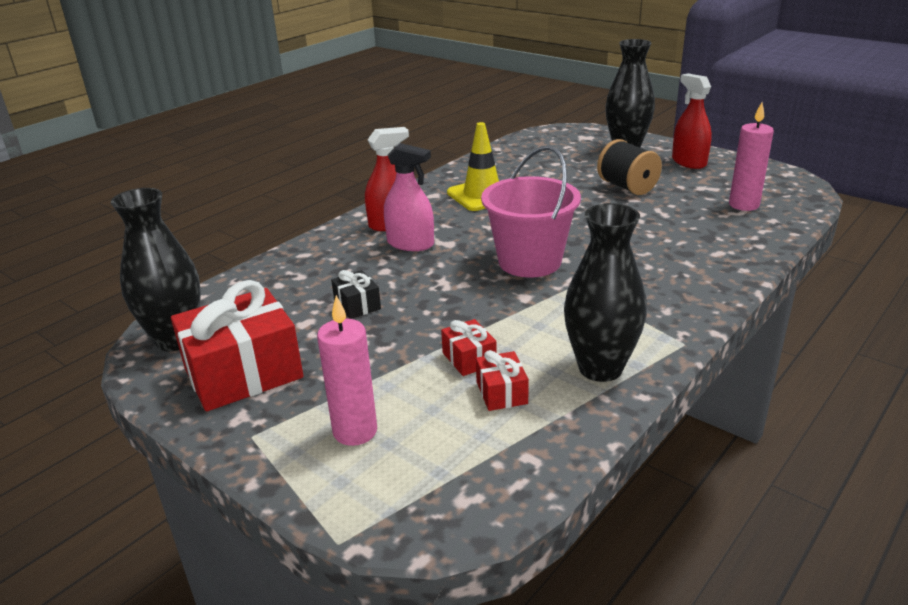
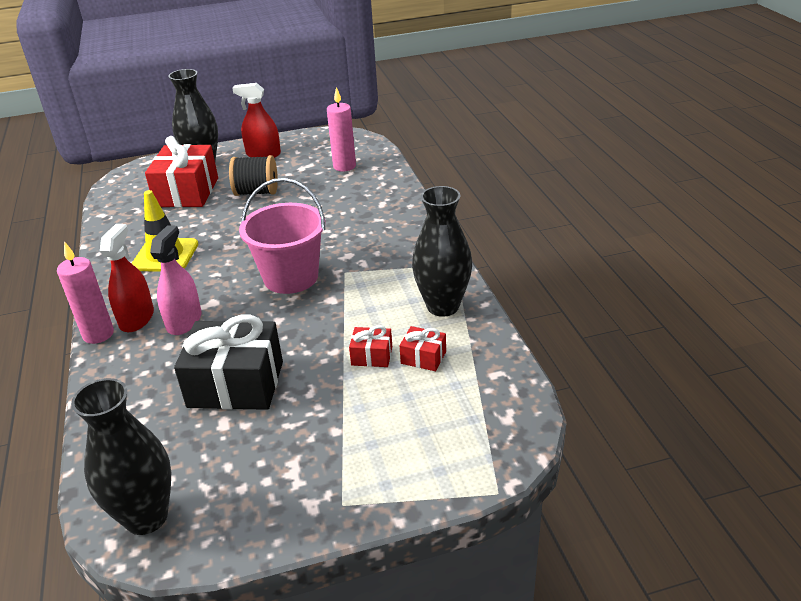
camera: 55 degrees left, 5 degrees up
red gift [171,280,304,412] -> red gift moved to [145,136,218,207]
pink candle [317,295,377,446] -> pink candle moved to [57,241,114,344]
black gift [331,270,381,319] -> black gift [174,315,283,410], size x2.16
pink spray bottle [384,143,434,251] -> pink spray bottle turned 45 degrees counterclockwise [150,225,202,335]

